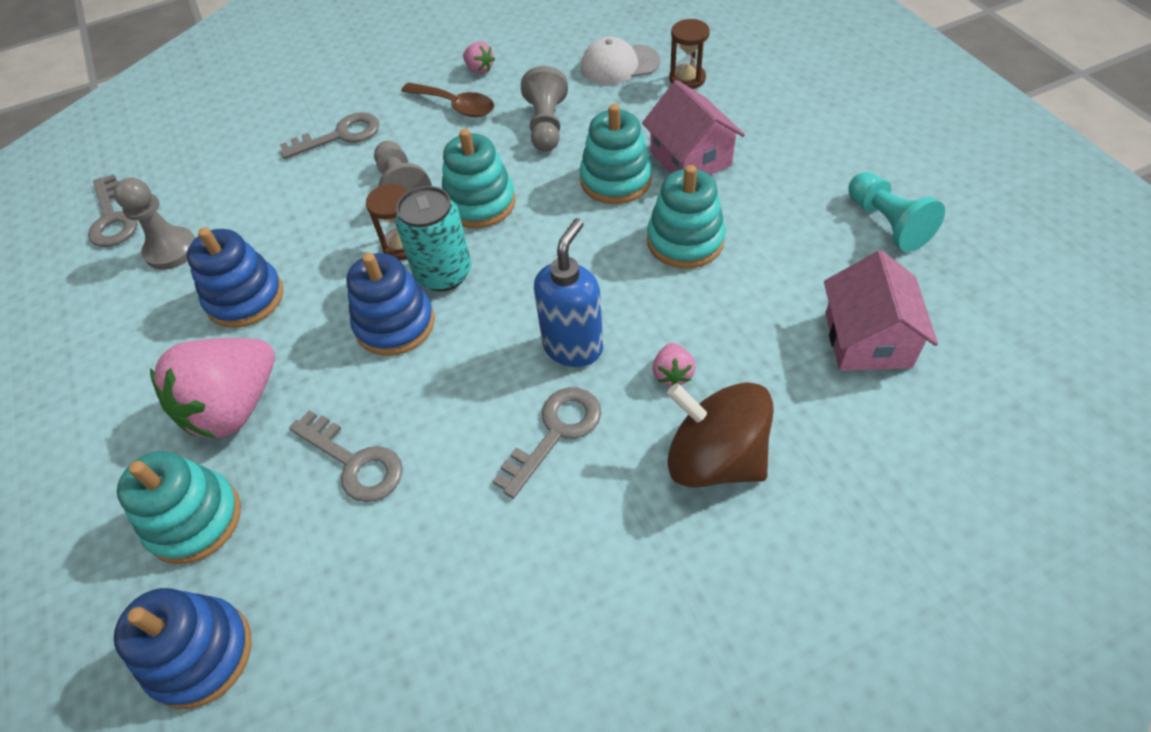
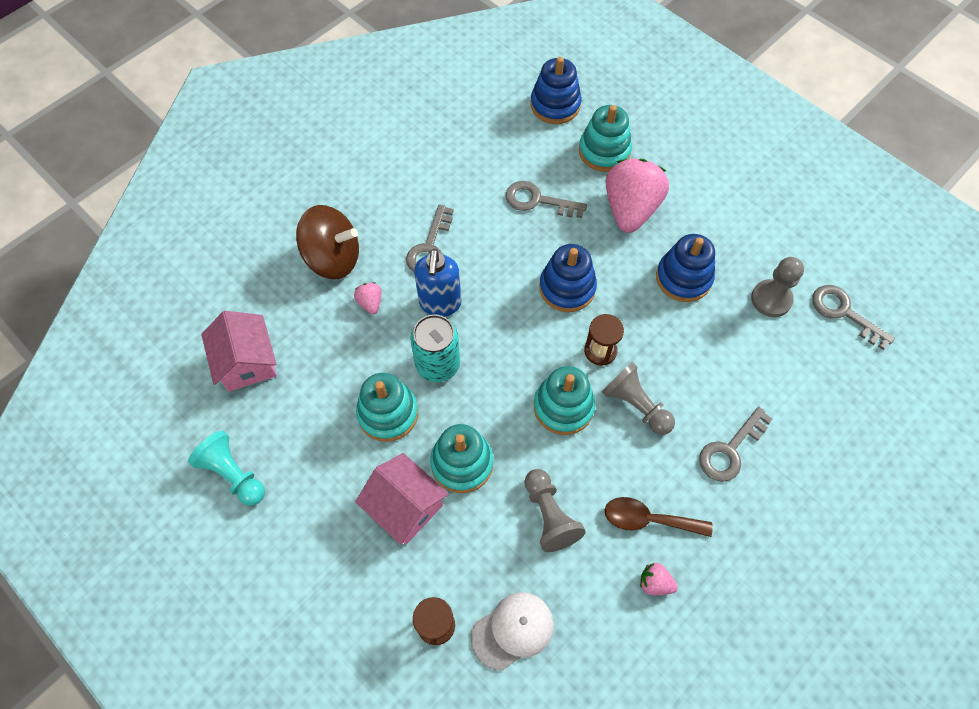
camera: 155 degrees right, 10 degrees up
turquoise can [395,186,471,291] -> turquoise can moved to [410,314,460,382]

